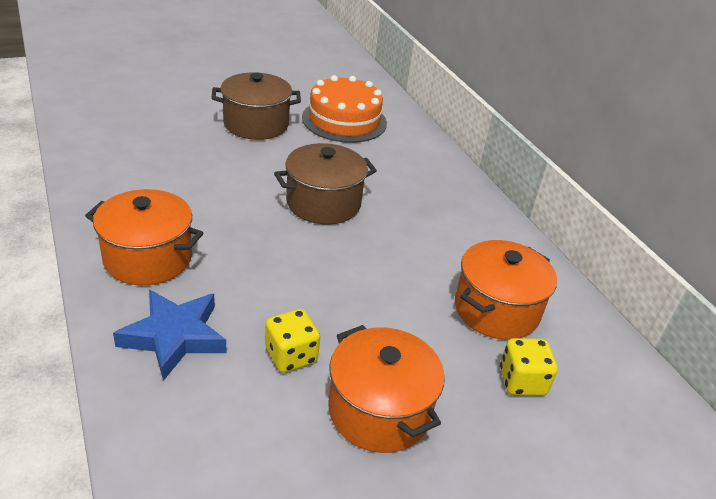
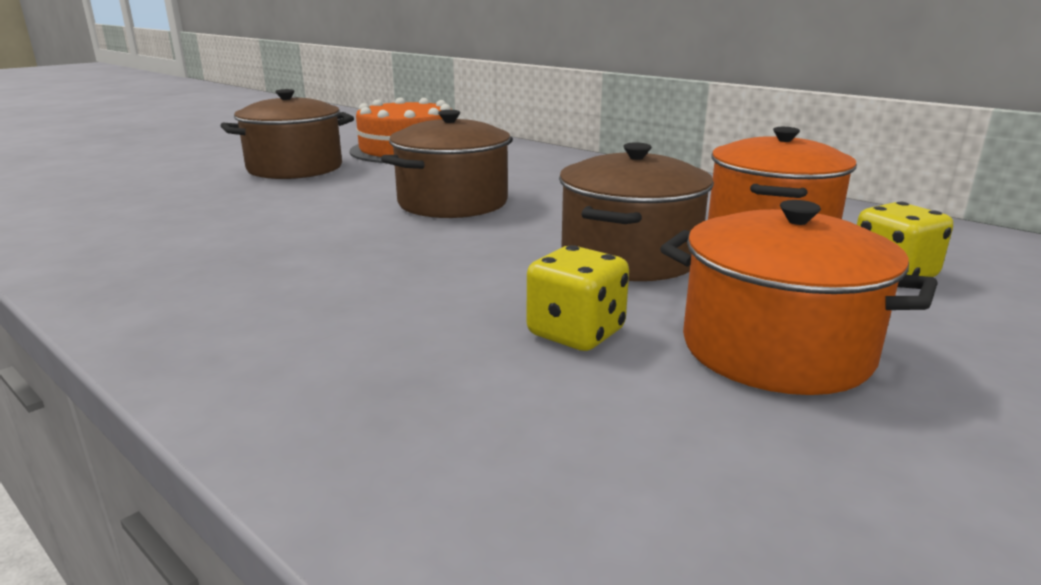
camera: 20 degrees left, 15 degrees down
orange pot [85,189,203,285] -> none
blue star [113,290,227,381] -> none
none -> brown pot [559,142,714,281]

